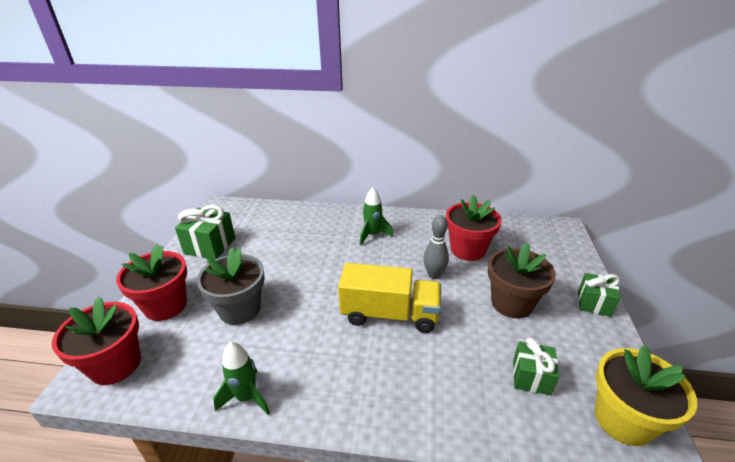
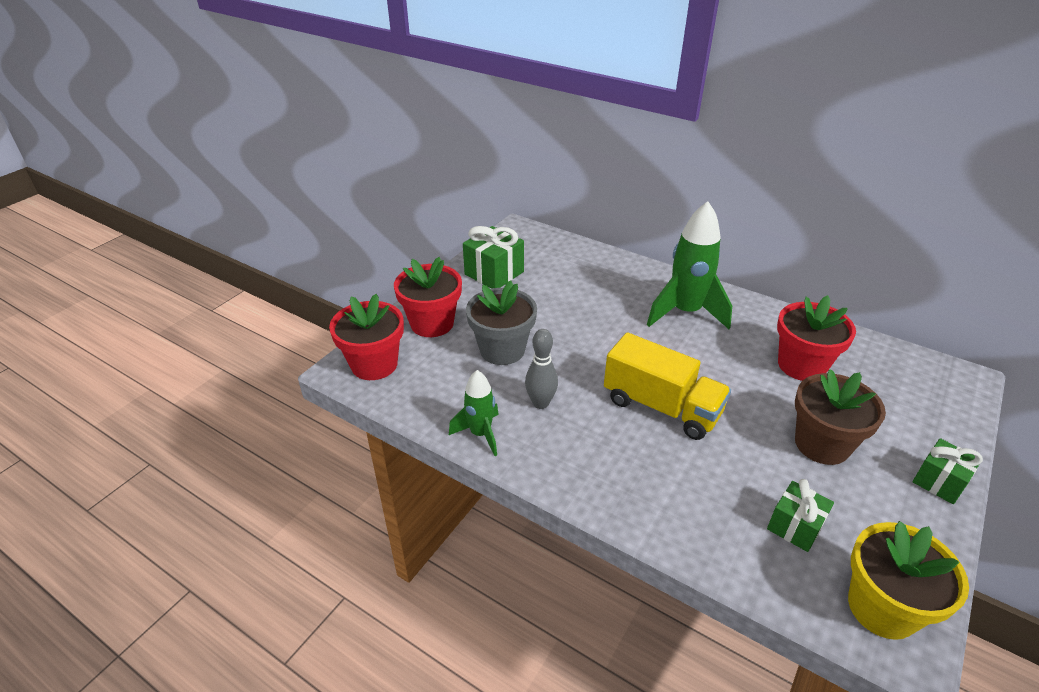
camera: 25 degrees right, 5 degrees up
green rocket [360,187,393,245] -> green rocket [647,201,732,329], size x1.74
grey bowling pin [424,215,449,279] -> grey bowling pin moved to [525,329,558,409]

